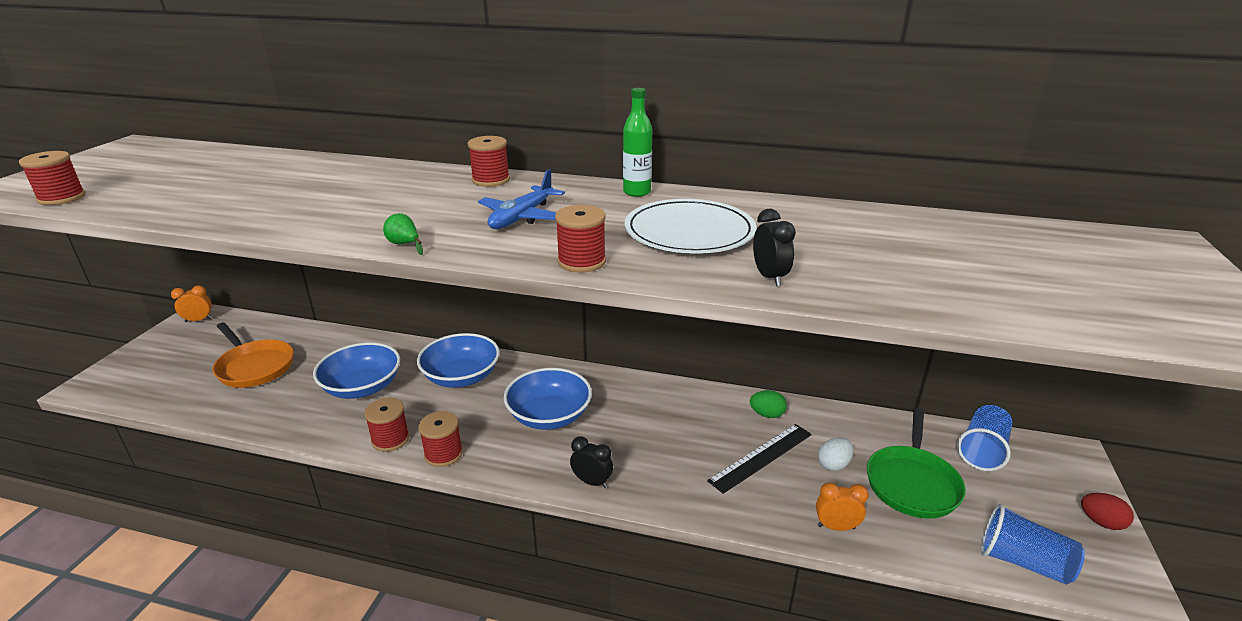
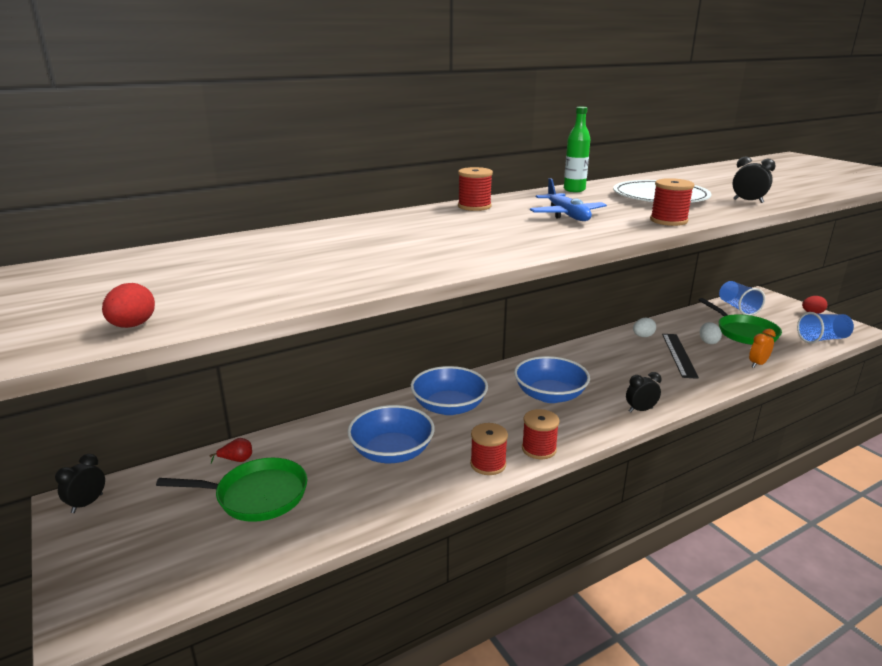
camera: 45 degrees left, 5 degrees down
red spool [19,151,86,205] -> red egg [102,283,155,328]
orange clock [171,285,212,322] -> black clock [55,454,105,513]
orange pan [212,323,294,388] -> green pan [156,458,307,522]
green pear [383,213,423,255] -> none
green egg [750,390,787,418] -> white egg [633,318,656,337]
none -> red pear [209,438,252,464]

